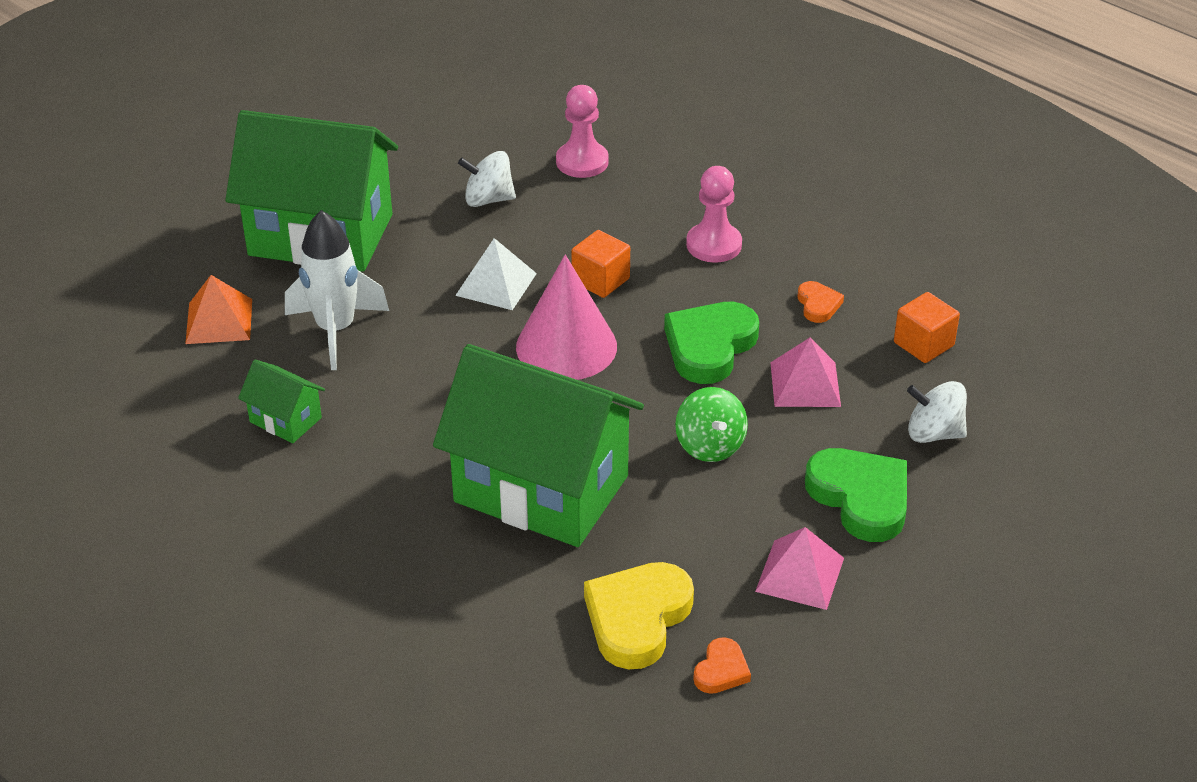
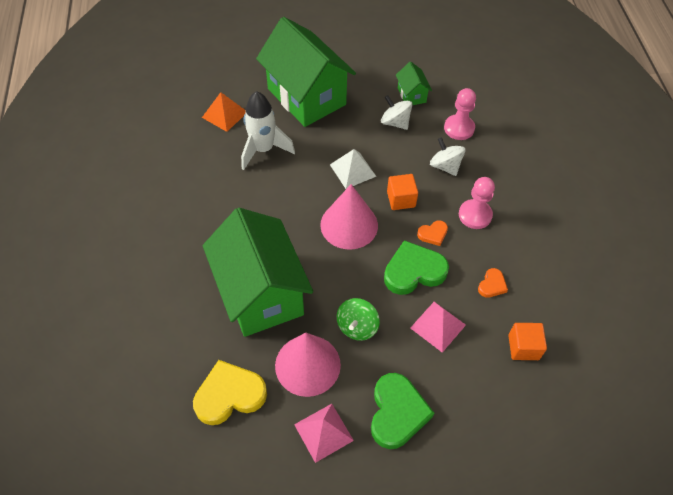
camera: 40 degrees right, 15 degrees up
green house [238,360,325,443] -> green house moved to [396,61,432,105]
orange heart [693,637,751,694] -> orange heart moved to [417,220,448,246]
white spinning top [907,381,967,443] -> white spinning top moved to [430,137,466,176]
none -> pink cone [275,333,341,397]

